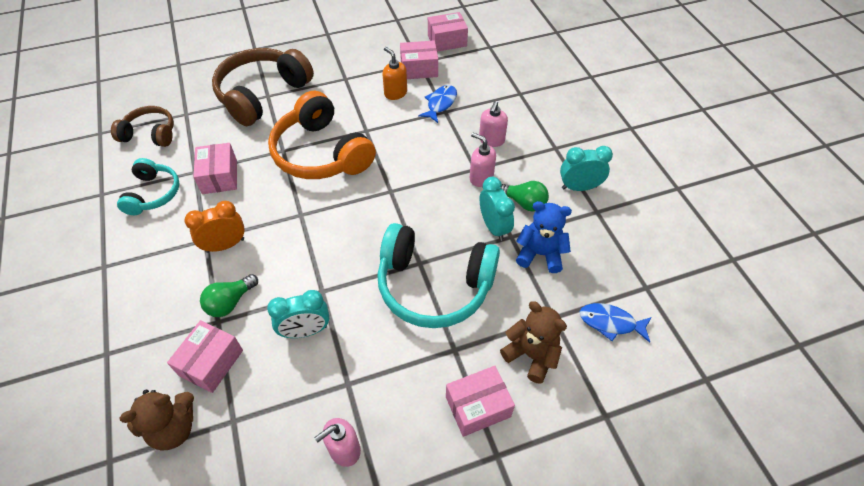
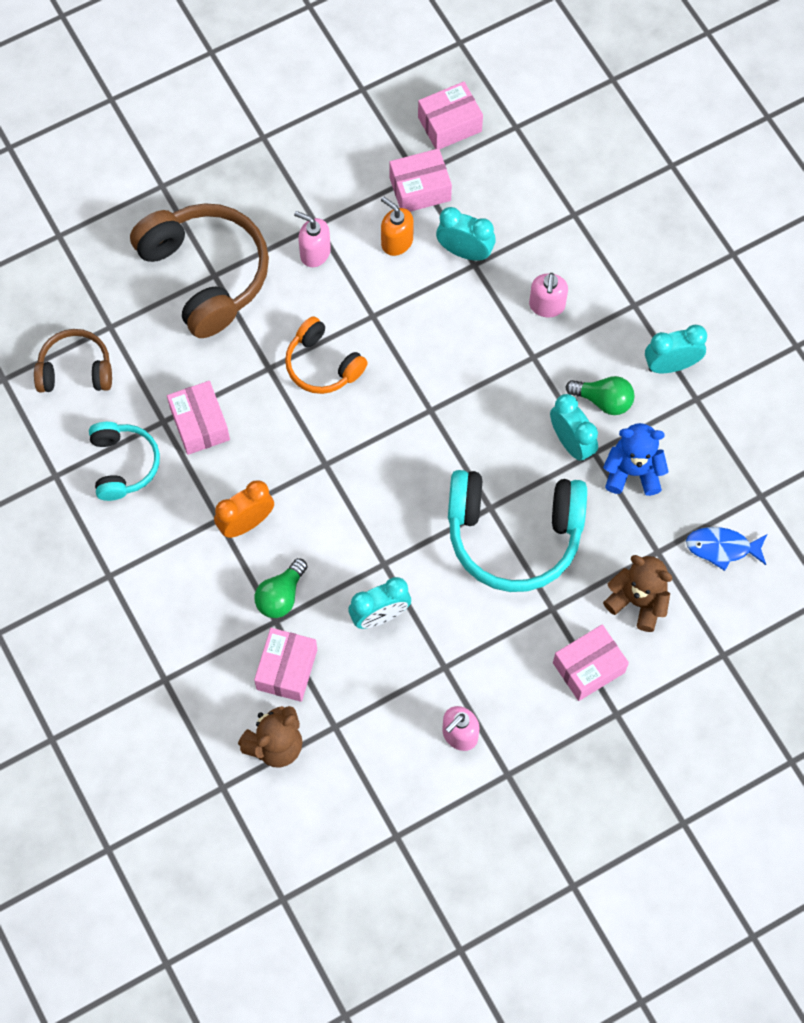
camera: 10 degrees left, 15 degrees up
brown headphones [212,48,314,126] -> brown headphones turned 120 degrees clockwise [130,203,269,338]
orange headphones [268,91,376,179] -> orange headphones [285,316,368,394], size x0.57
blue fish [418,85,457,123] -> turquoise clock [436,207,496,261]
pink soap dispenser [470,133,496,187] -> pink soap dispenser moved to [294,211,331,267]

